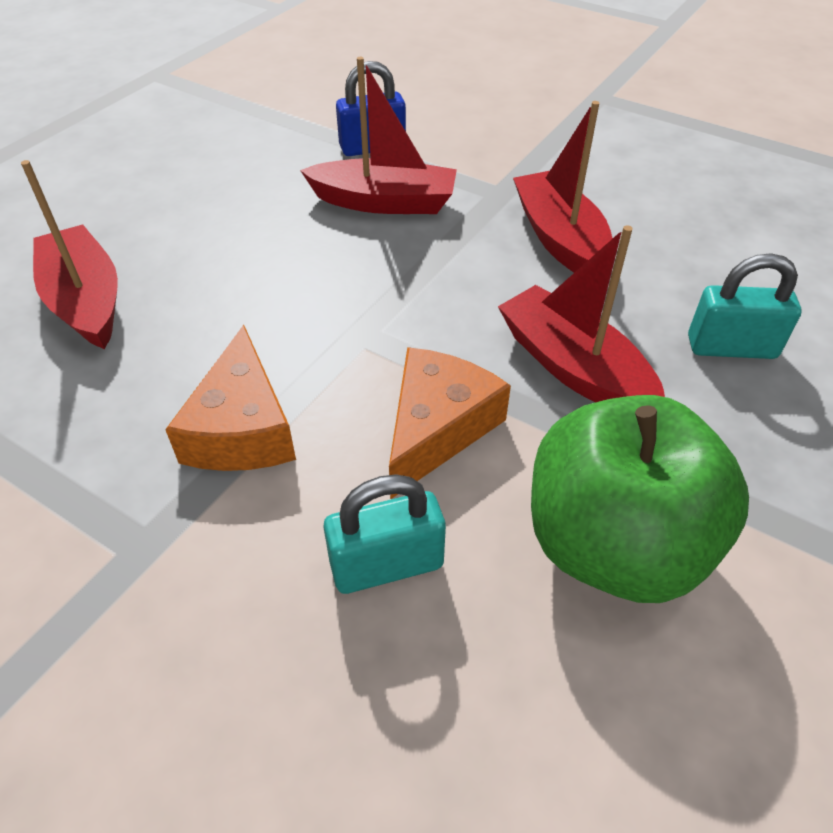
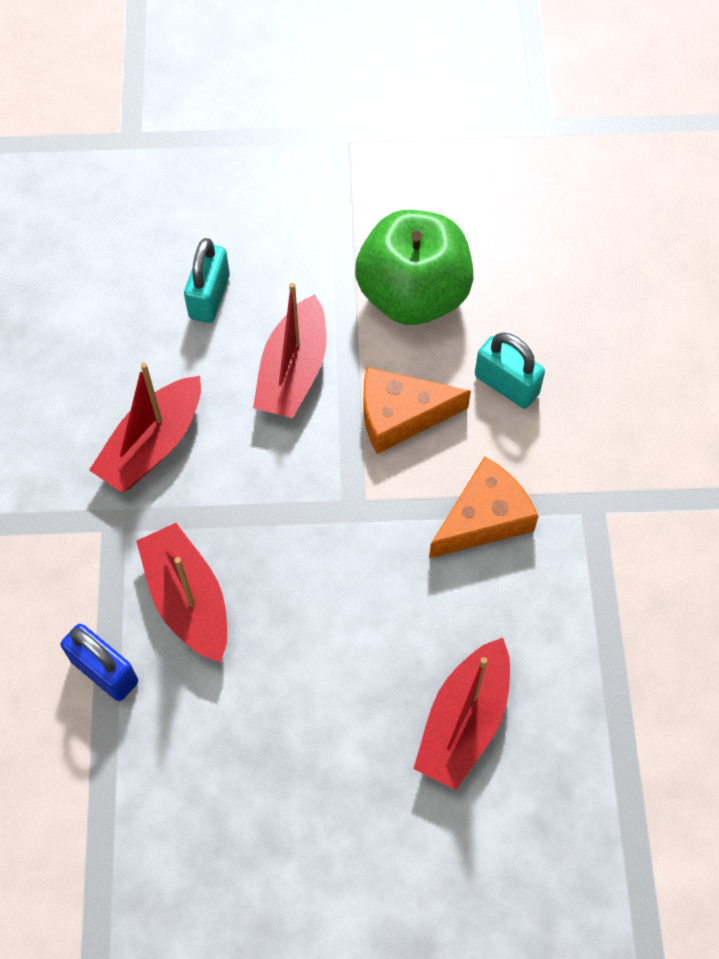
camera: 125 degrees left, 15 degrees up
turquoise padlock [688,254,802,359] -> turquoise padlock turned 45 degrees clockwise [184,238,230,323]

